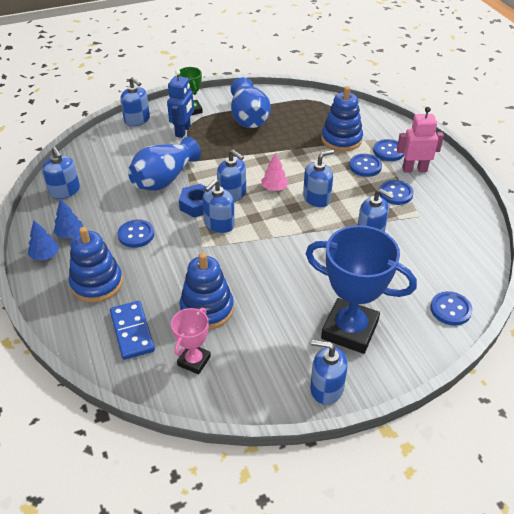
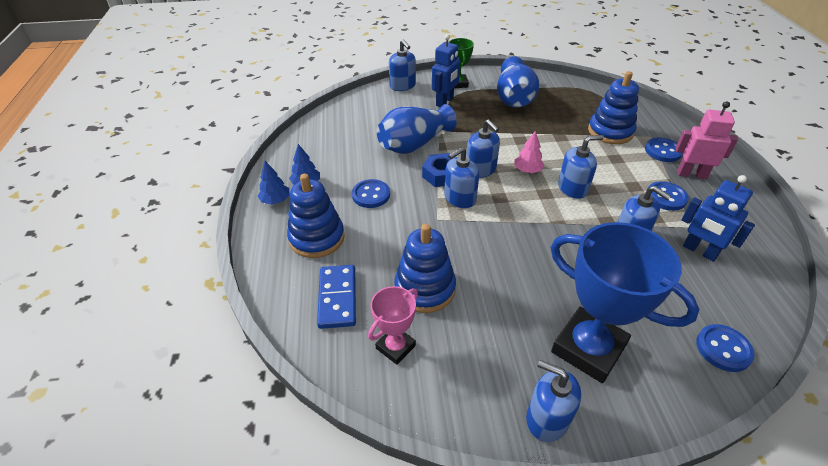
camera: 15 degrees right, 0 degrees up
blue soap dispenser [42,147,80,199] -> none
blue button [349,154,382,177] -> none
none -> blue robot [682,175,755,262]

